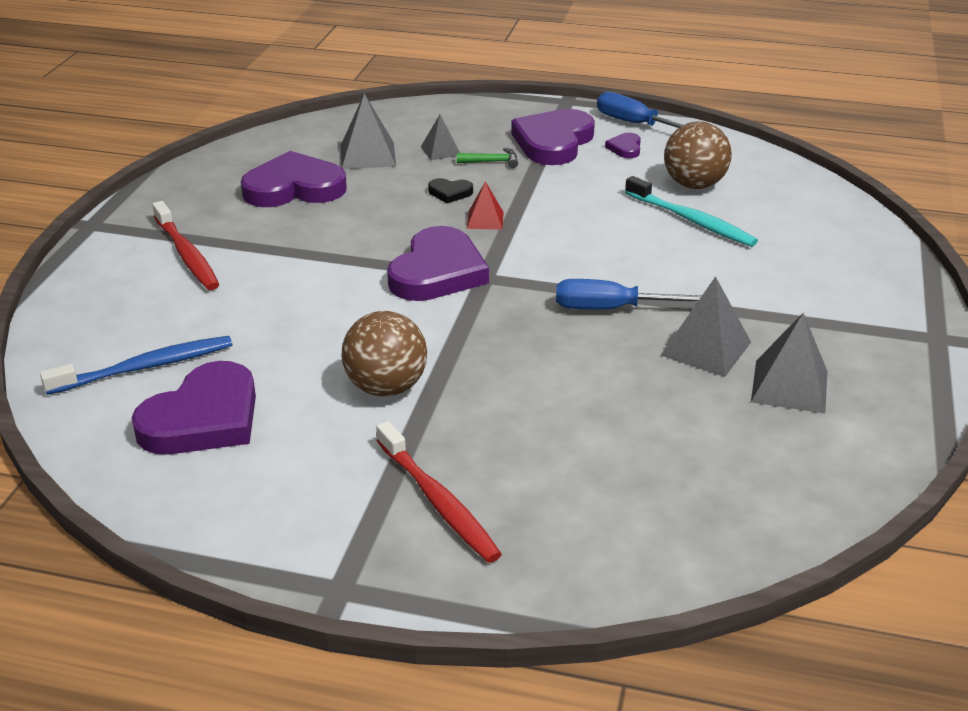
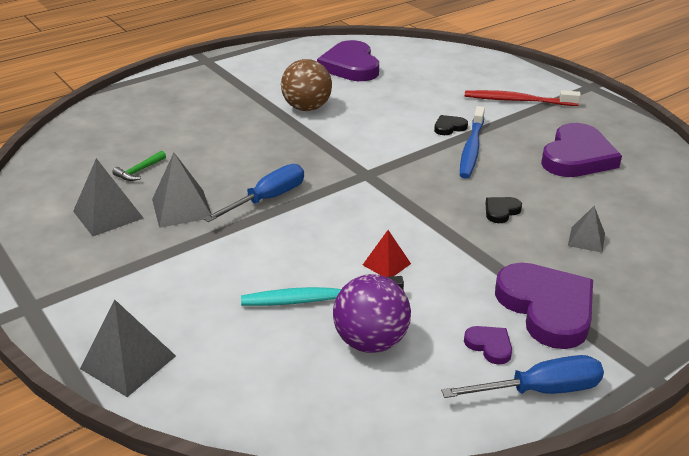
camera: 130 degrees right, 0 degrees up
blue toothbrush [40,336,233,395] -> blue toothbrush moved to [460,106,485,178]
grey pyramid [341,93,396,169] -> grey pyramid moved to [80,299,176,397]
red toothbrush [376,421,502,563] -> none
purple heart [387,226,489,301] -> none
green hammer [457,148,518,168] -> green hammer moved to [112,150,166,181]
red pyramid [467,181,504,230] -> red pyramid moved to [363,230,411,277]
brown ball [664,121,732,189] -> purple ball [333,274,411,353]
none -> black heart [434,115,468,135]

